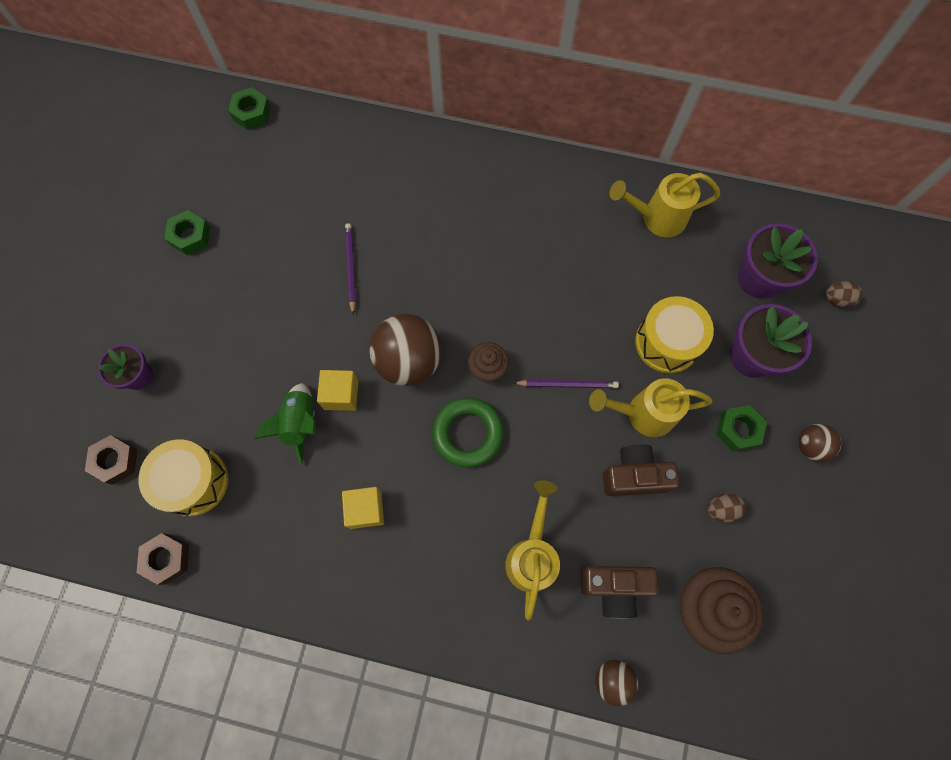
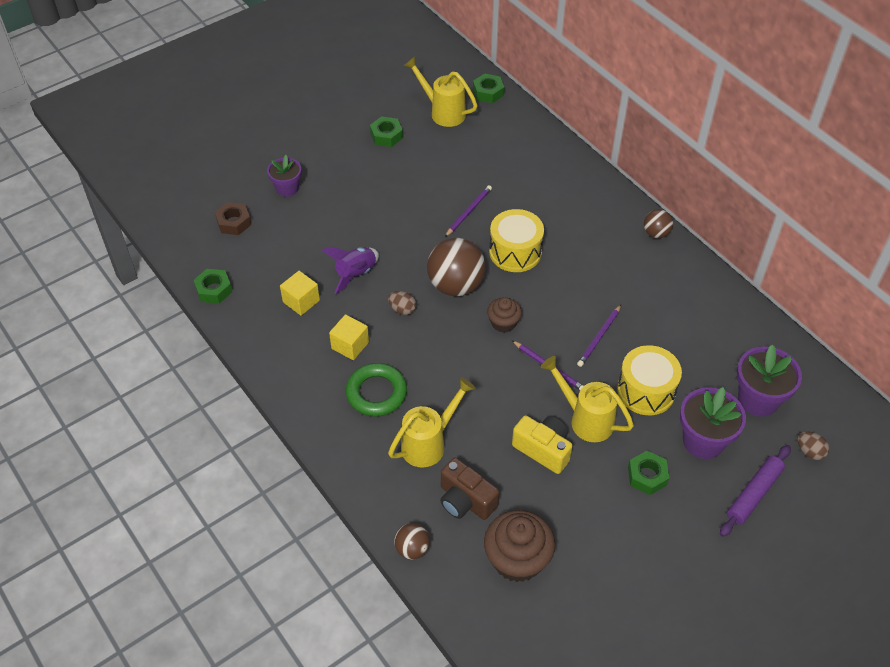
camera: 40 degrees right, 20 degrees down
brown nut [136,533,189,585] -> green nut [194,269,232,304]
yellow drum [138,439,228,516] -> yellow drum moved to [489,209,544,272]
green rocket [254,383,316,465] -> purple rocket [322,247,379,294]
yellow cube [317,370,358,411] -> yellow cube moved to [280,271,320,316]
green ring [432,398,504,468] -> green ring moved to [346,363,407,417]
brown camera [603,445,679,496] -> yellow camera [512,416,572,474]
yellow watering can [610,173,720,237] -> yellow watering can moved to [404,57,478,127]
brown egg [707,493,746,523] -> brown egg moved to [388,291,416,315]
brown ball [799,424,841,462] -> brown ball moved to [644,209,673,238]
none -> purple pencil [577,305,621,367]
none -> purple rolling pin [720,445,791,537]

